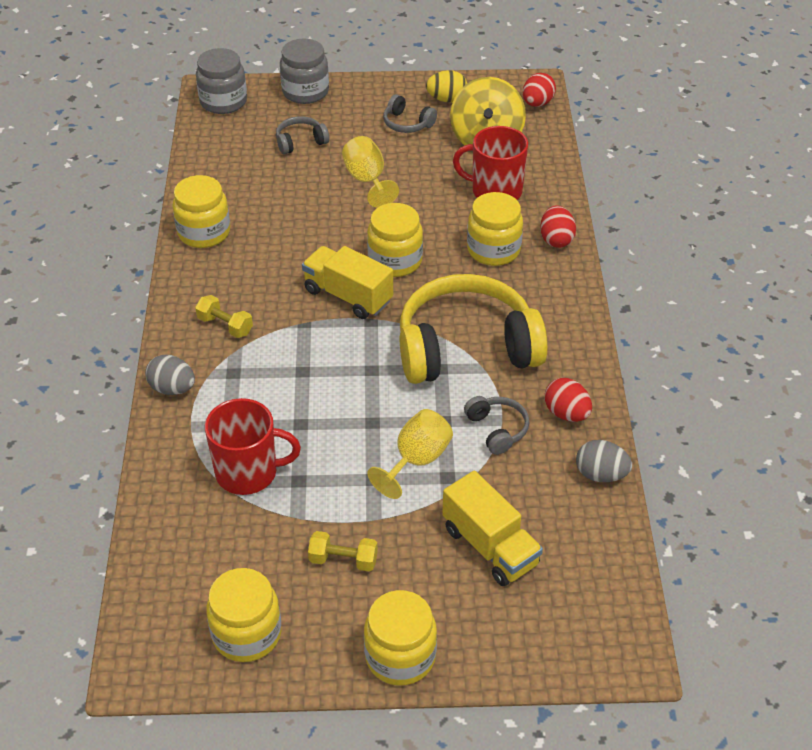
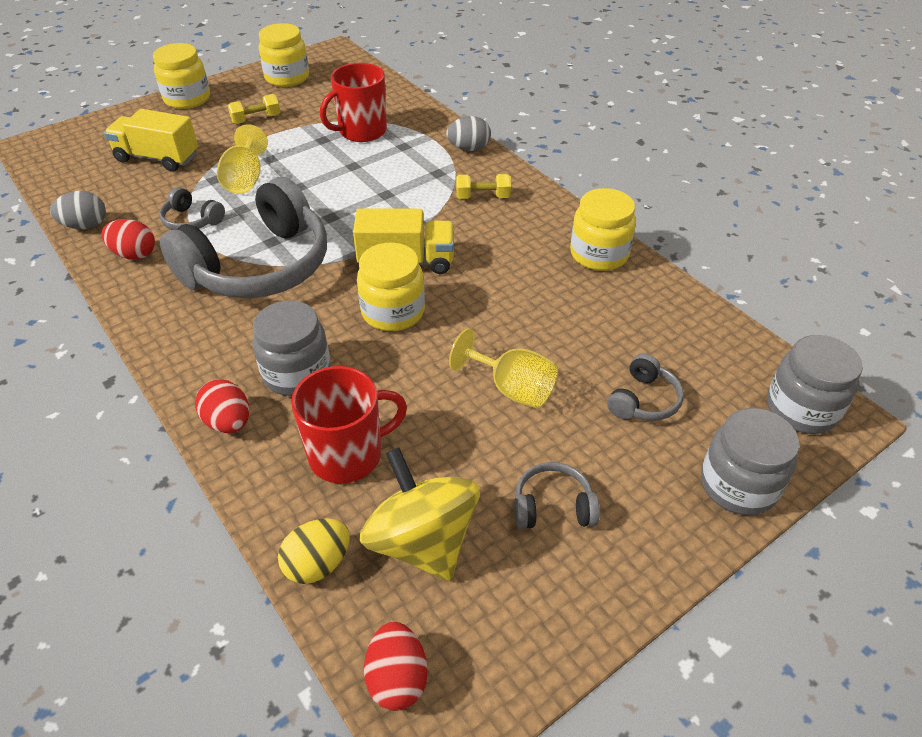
camera: 145 degrees right, 0 degrees up
yellow headphones [400,274,548,384] -> grey headphones [160,177,327,298]
yellow egg [426,70,467,103] -> yellow egg moved to [278,518,350,584]
yellow jar [467,192,523,266] -> grey jar [252,300,330,396]

